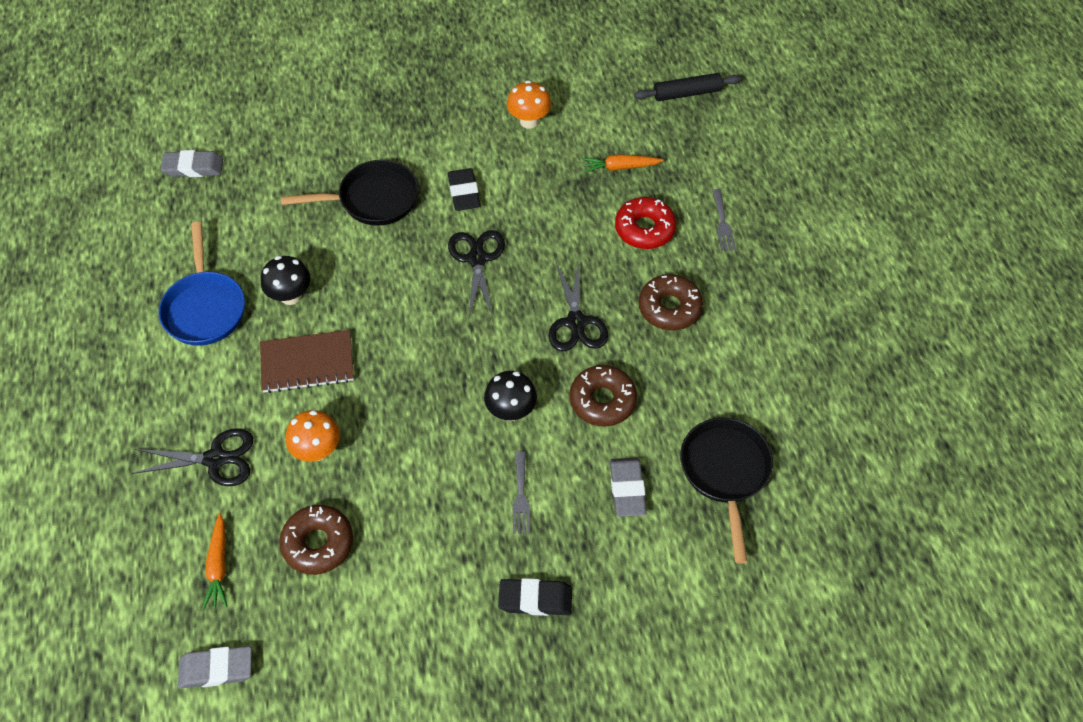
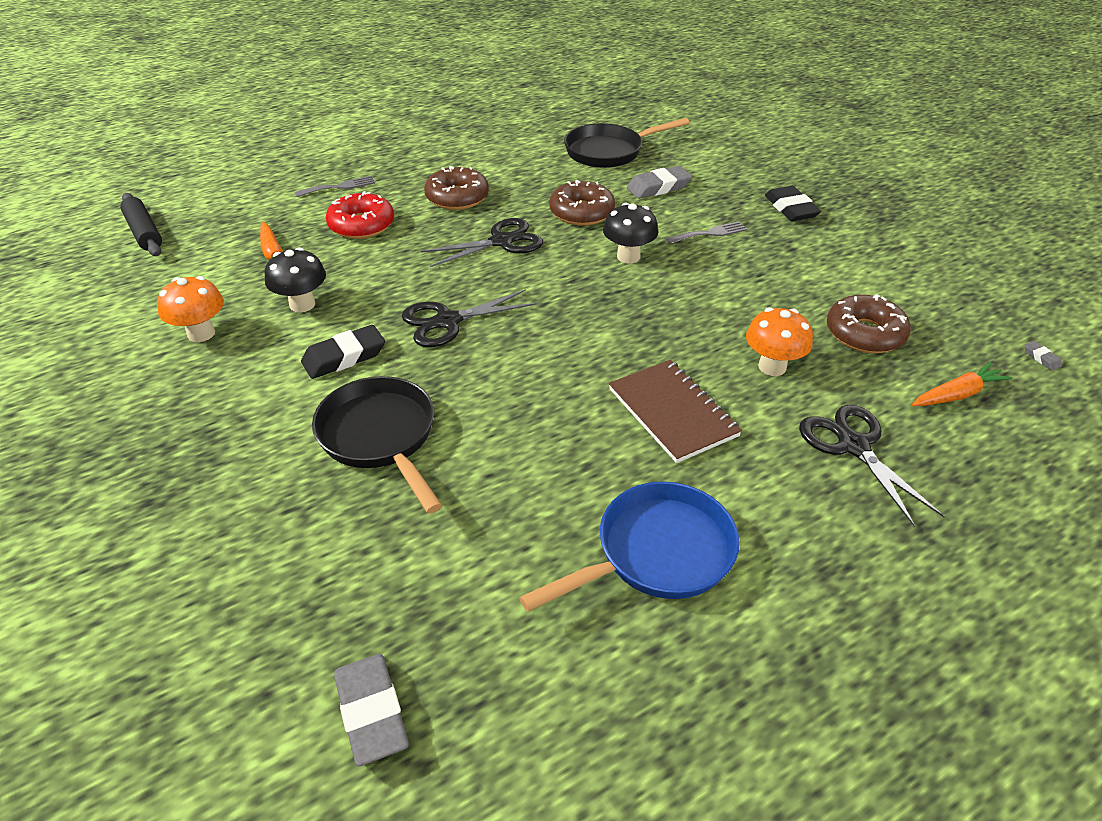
camera: 110 degrees left, 15 degrees down
grey eraser [178,646,252,688] -> grey eraser [1025,341,1062,370], size x0.45
black mushroom [261,256,311,305] -> black mushroom moved to [265,247,326,312]

